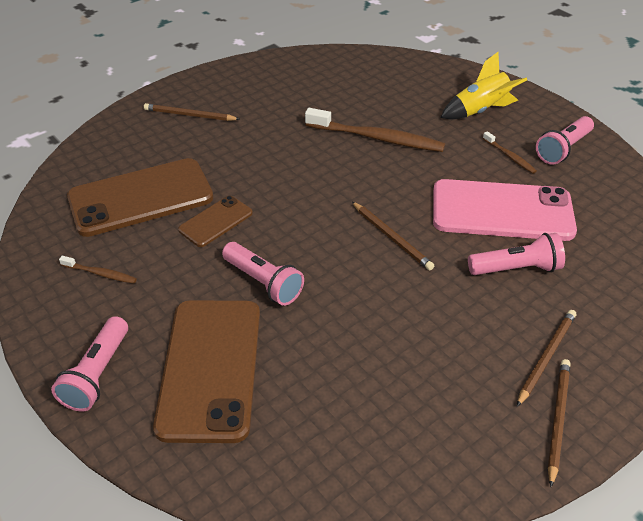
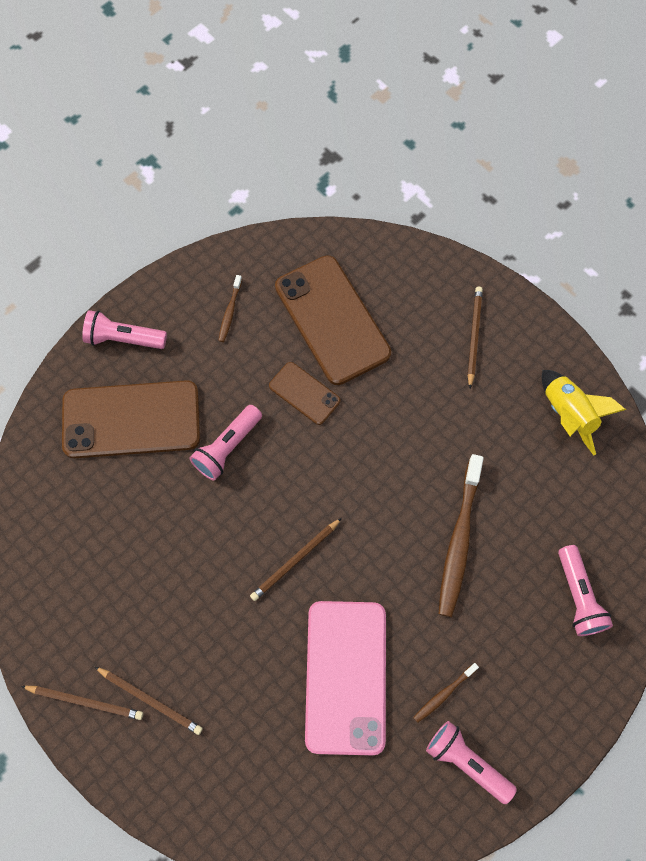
camera: 85 degrees right, 25 degrees up
yellow rocket [441,52,527,119] -> yellow rocket moved to [542,370,626,455]
pink flashlight [468,233,565,275] -> pink flashlight moved to [558,545,613,636]

